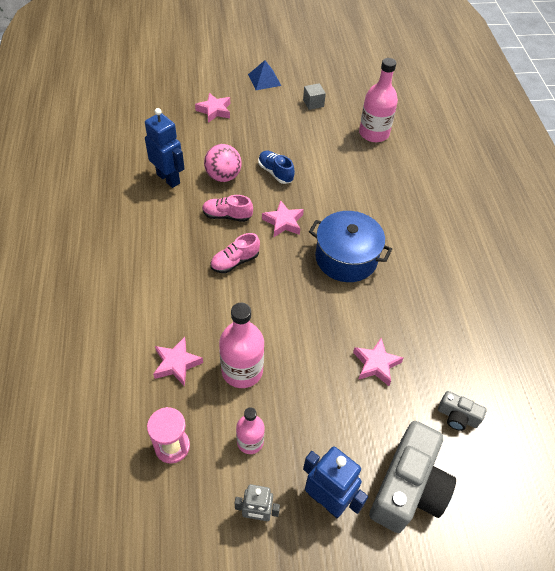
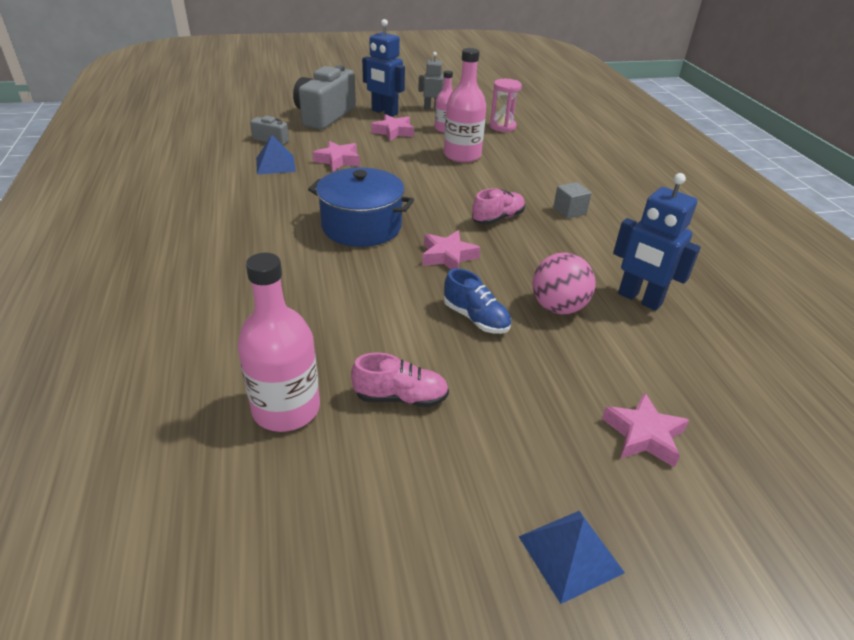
camera: 175 degrees right, 15 degrees down
pink star [153,337,203,386] -> pink star moved to [371,114,414,141]
pink shoe [202,195,253,222] -> pink shoe moved to [351,353,449,407]
grey cube [303,83,326,110] -> grey cube moved to [553,182,592,219]
none -> blue pyramid [256,135,296,174]

